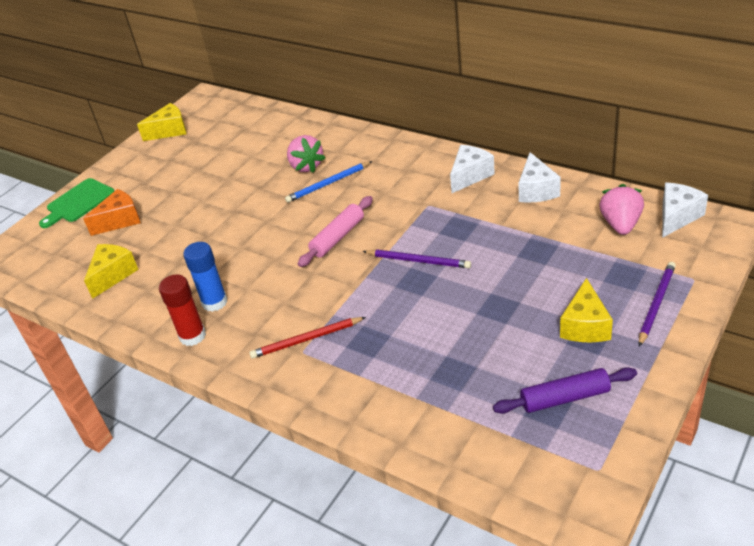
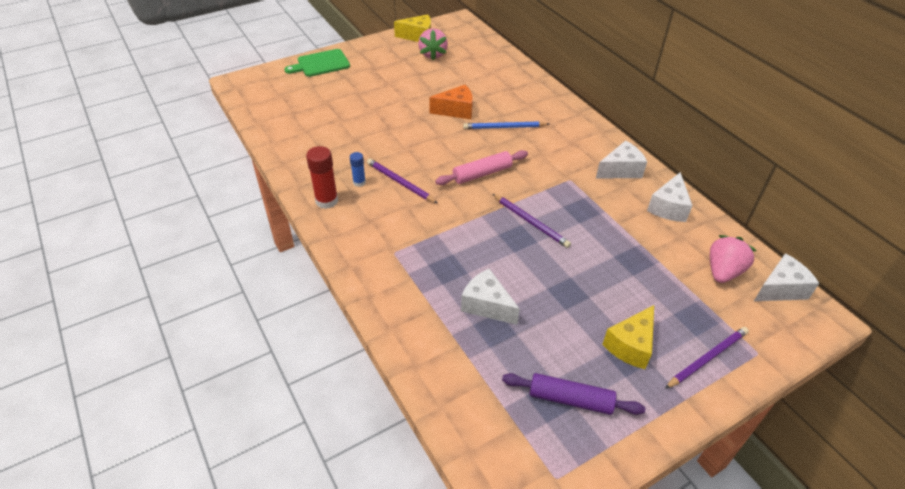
camera: 20 degrees right, 5 degrees up
orange cheese [83,189,141,236] -> orange cheese moved to [429,85,473,119]
yellow cheese [84,244,139,299] -> none
blue glue stick [183,242,227,312] -> blue glue stick [350,152,366,187], size x0.58
red pencil [249,317,366,358] -> none
pink strawberry [287,135,325,173] -> pink strawberry moved to [418,28,448,60]
none -> purple pencil [367,159,437,203]
none -> white cheese [461,269,520,325]

